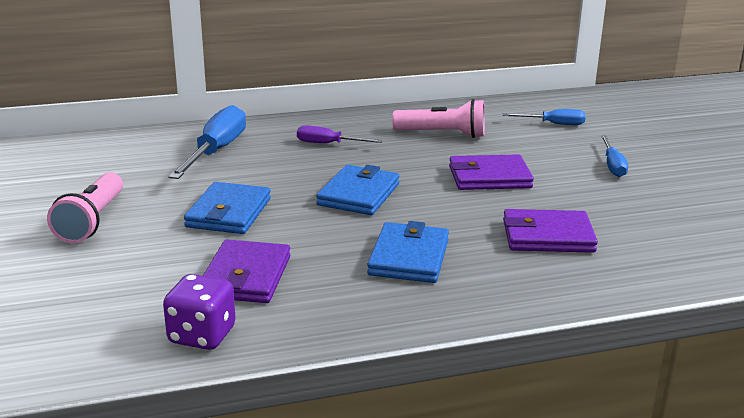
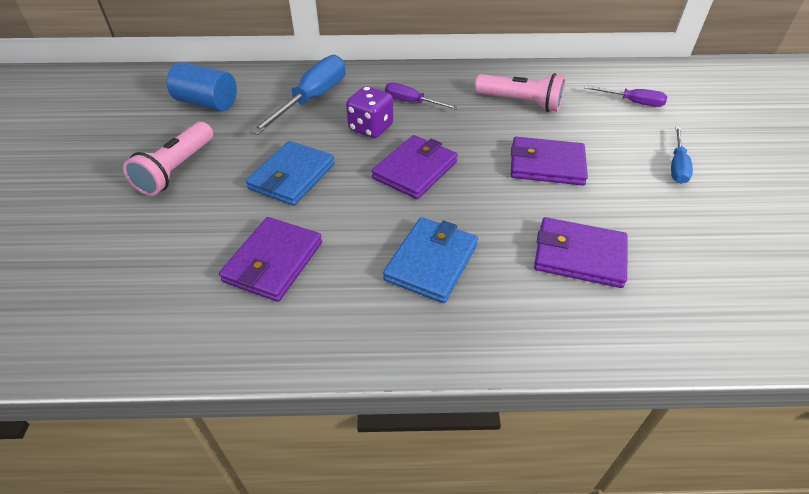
camera: 15 degrees right, 20 degrees up
purple dice [163,274,235,350] -> purple dice moved to [346,86,393,138]
blue wallet [316,165,399,215] -> purple wallet [372,135,458,199]
blue screwdriver [503,109,586,125] -> purple screwdriver [584,86,667,107]
none -> blue cylinder [167,62,237,111]

